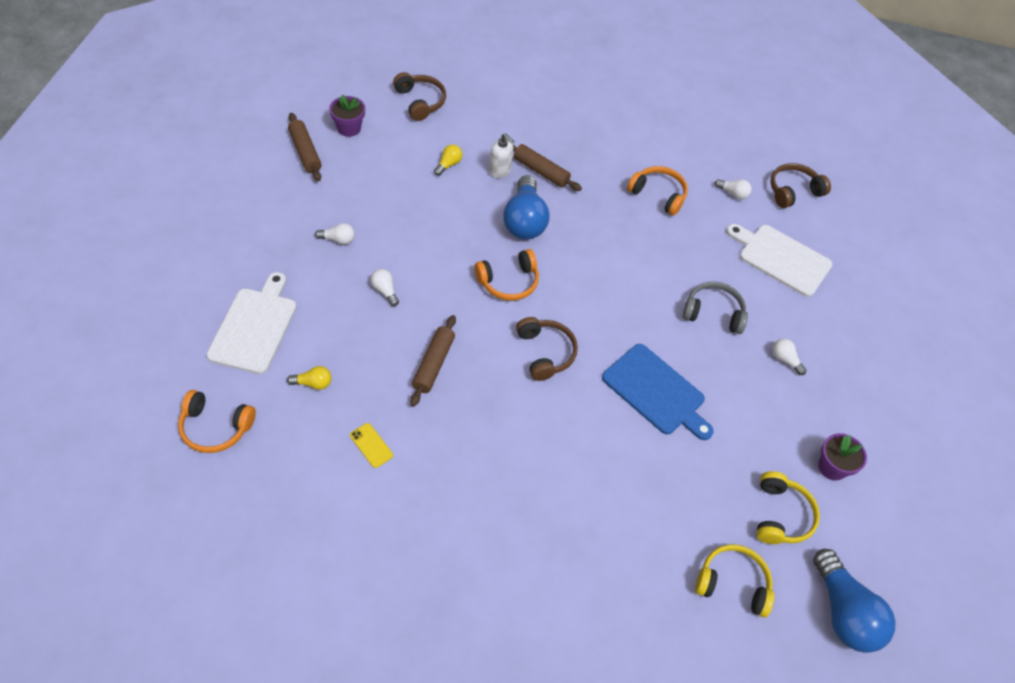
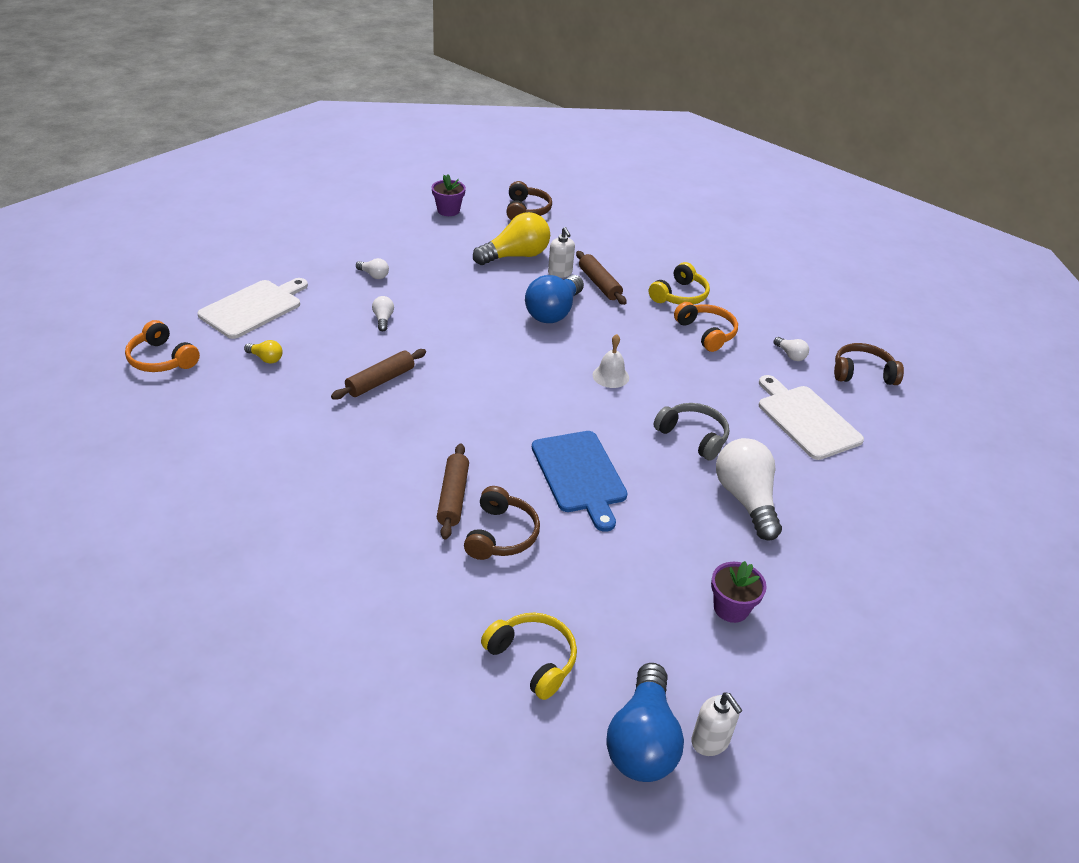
camera: 30 degrees right, 15 degrees down
brown rolling pin [288,113,322,181] -> brown rolling pin moved to [437,443,469,540]
yellow phone [350,423,393,468] -> none
yellow light bulb [434,145,462,176] -> yellow light bulb [473,212,550,265], size x2.21
orange headphones [475,249,539,301] -> none
brown headphones [516,317,578,381] -> brown headphones moved to [464,486,540,560]
yellow headphones [757,471,820,544] -> yellow headphones moved to [649,262,710,305]
white light bulb [772,339,806,375] -> white light bulb [716,438,782,541], size x2.21
none -> white bell [593,334,629,388]
none -> white soap dispenser [691,692,743,756]

